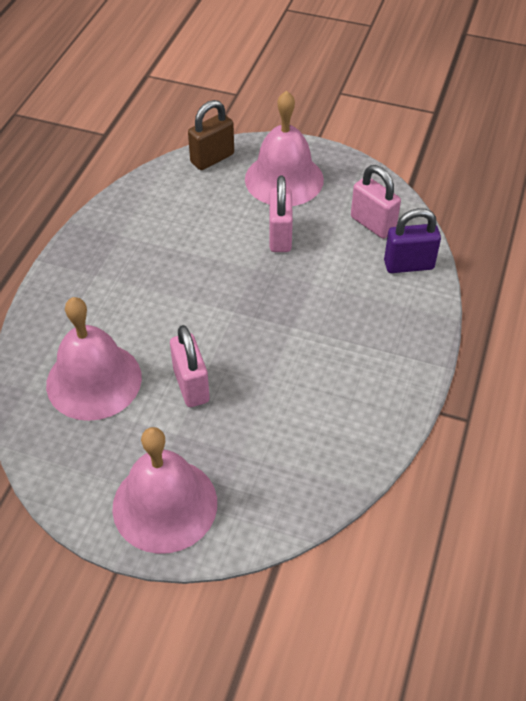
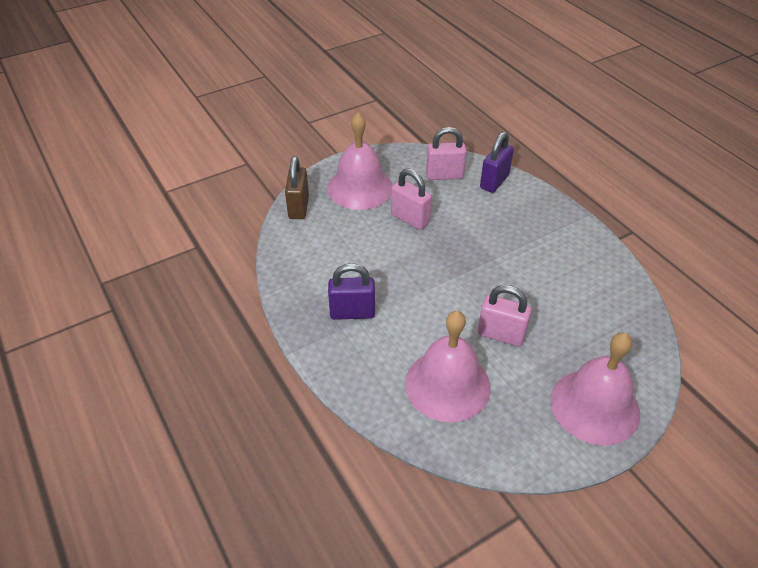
camera: 50 degrees left, 5 degrees down
none -> purple padlock [328,263,375,320]

